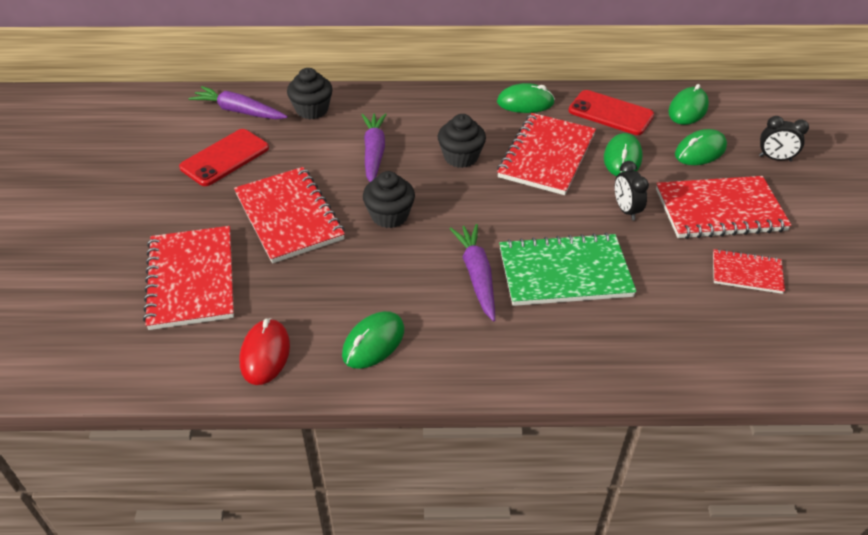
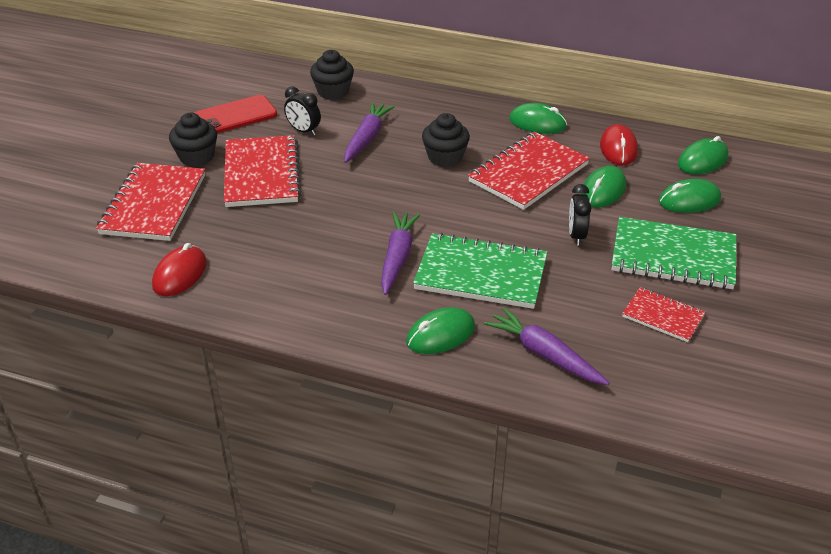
camera: 20 degrees right, 5 degrees down
purple carrot [189,86,288,119] -> purple carrot moved to [484,307,609,385]
green mouse [342,311,404,369] -> green mouse moved to [406,307,475,354]
black cupcake [363,171,415,228] -> black cupcake moved to [169,113,217,167]
red phone [568,90,654,135] -> red mouse [600,124,638,166]
red notebook [656,176,791,239] -> green notebook [612,217,736,289]
black clock [759,116,809,161] -> black clock moved to [284,86,321,135]

